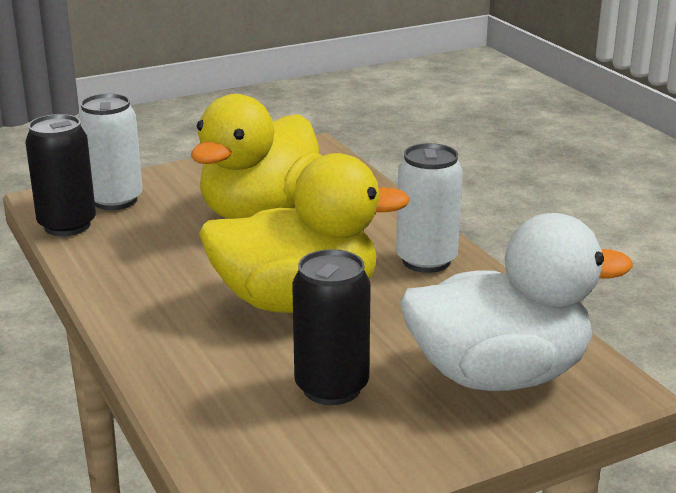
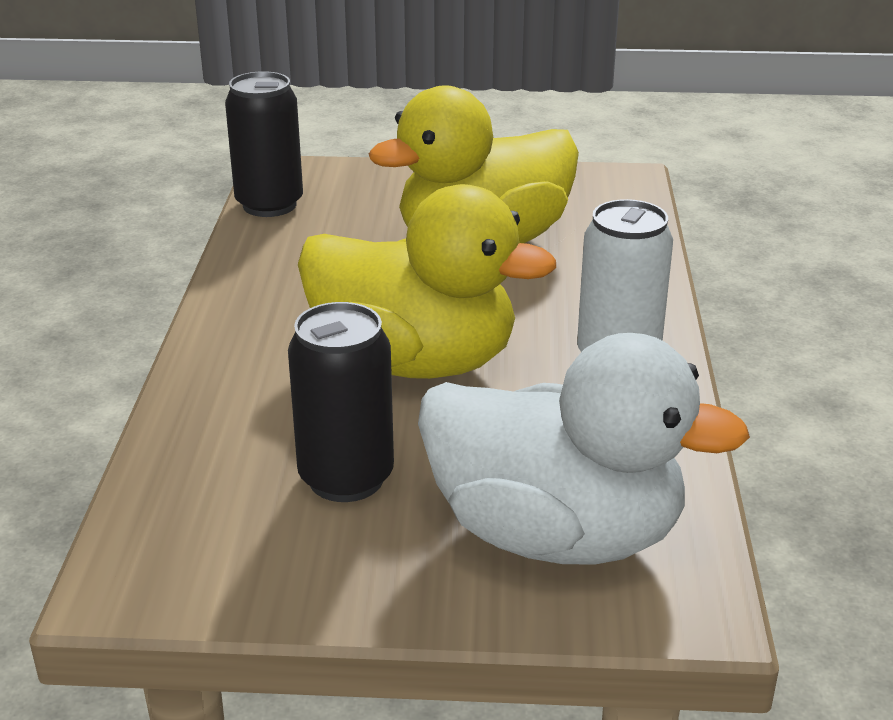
camera: 30 degrees right, 5 degrees up
white can [78,93,143,210] -> none

